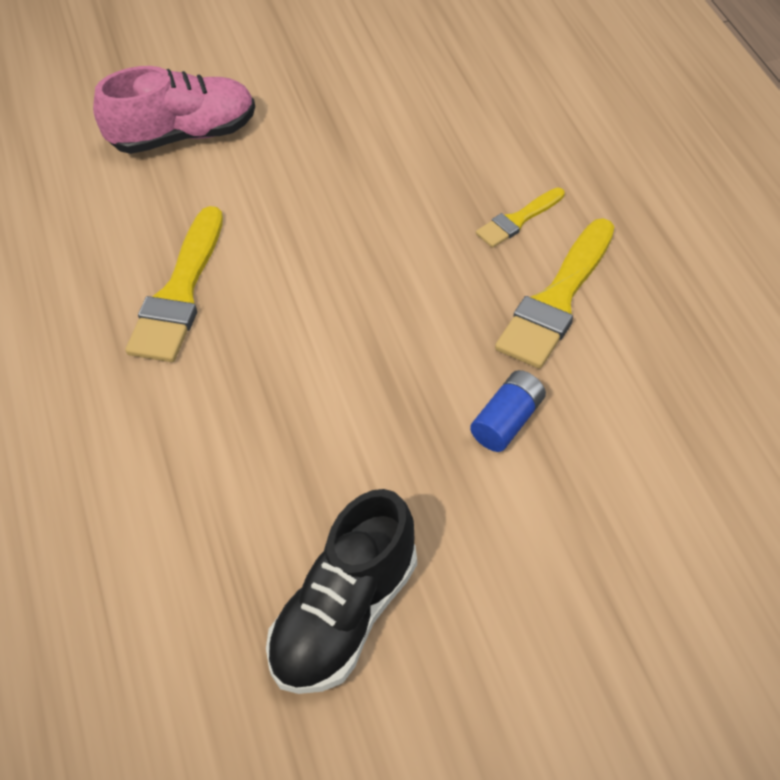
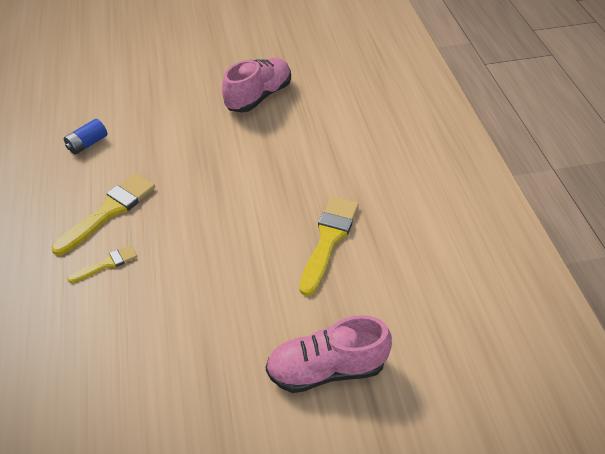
camera: 175 degrees left, 5 degrees down
black shoe [266,489,417,694] -> pink shoe [222,58,291,112]
blue battery [470,370,546,452] -> blue battery moved to [64,119,107,155]

